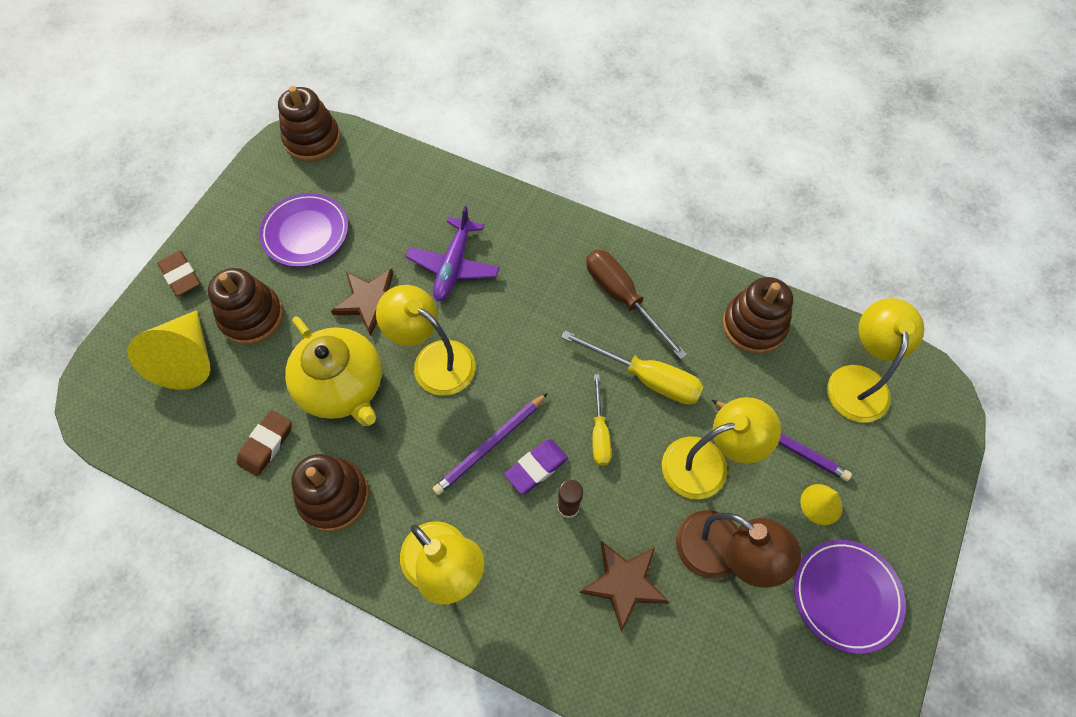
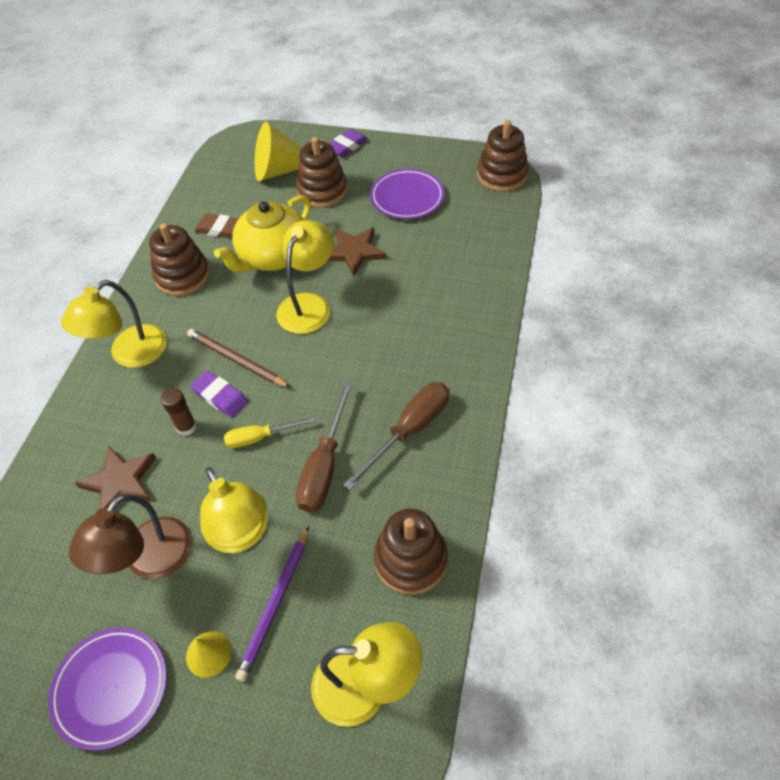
camera: 80 degrees right, 10 degrees down
brown eraser [157,251,201,296] -> purple eraser [329,129,368,157]
purple plane [405,206,500,301] -> none
purple pencil [432,393,548,495] -> brown pencil [187,329,291,388]
yellow screwdriver [561,330,703,405] -> brown screwdriver [296,381,353,512]

